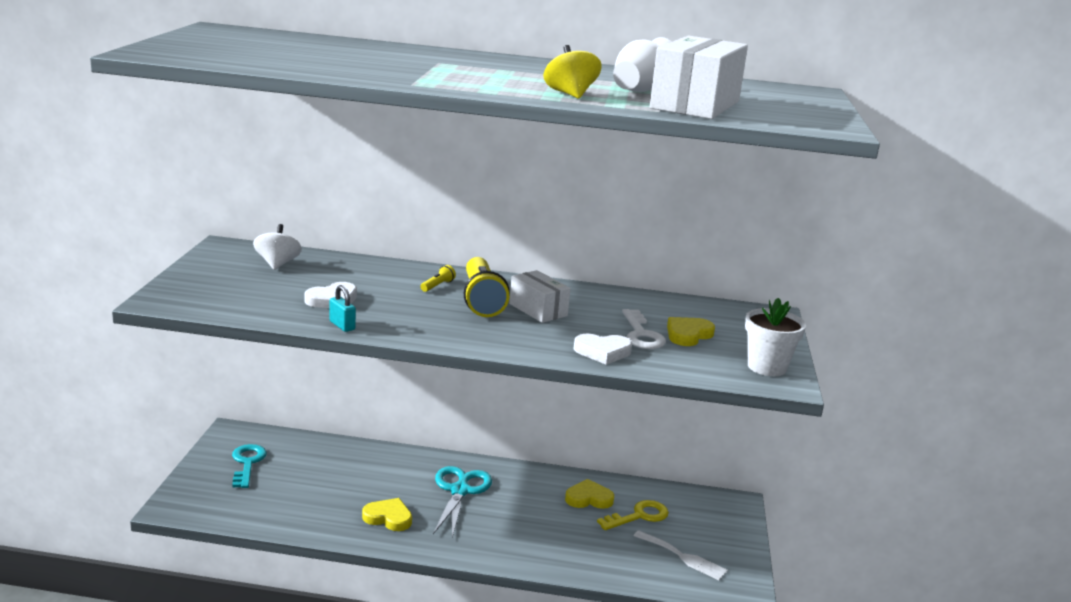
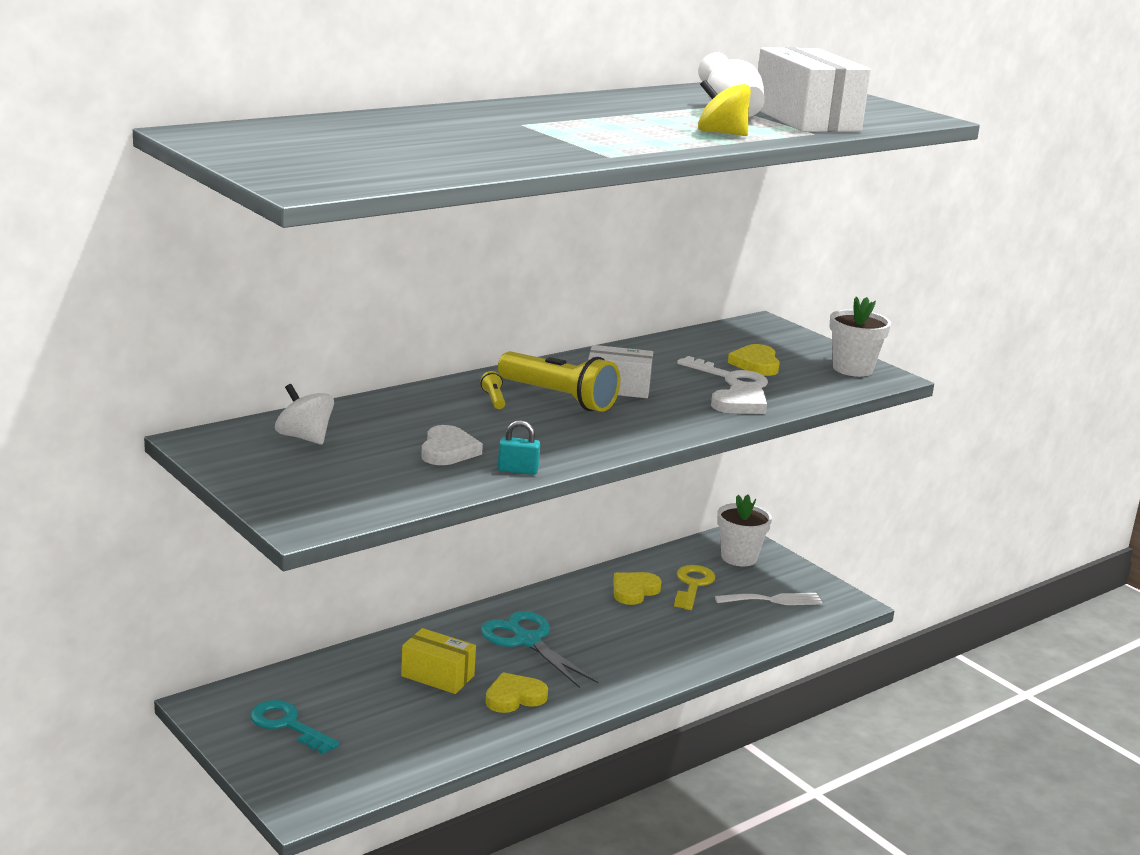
camera: 45 degrees left, 0 degrees up
none -> yellow box [401,628,476,694]
none -> white flower pot [717,495,772,566]

